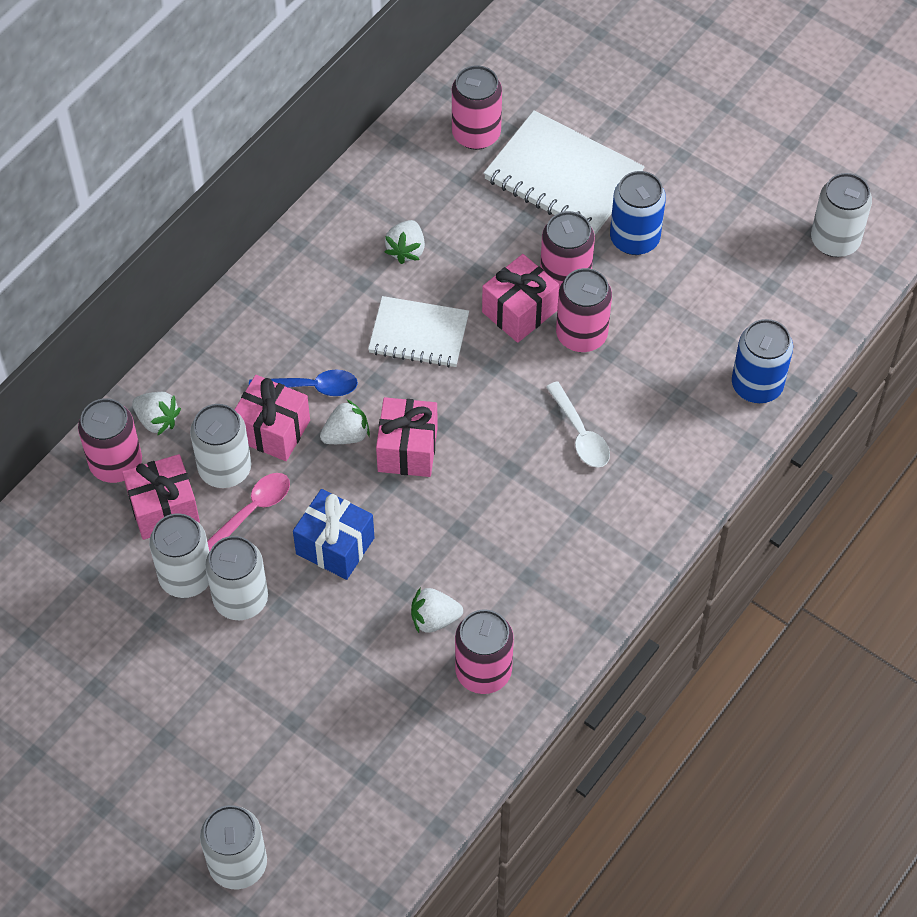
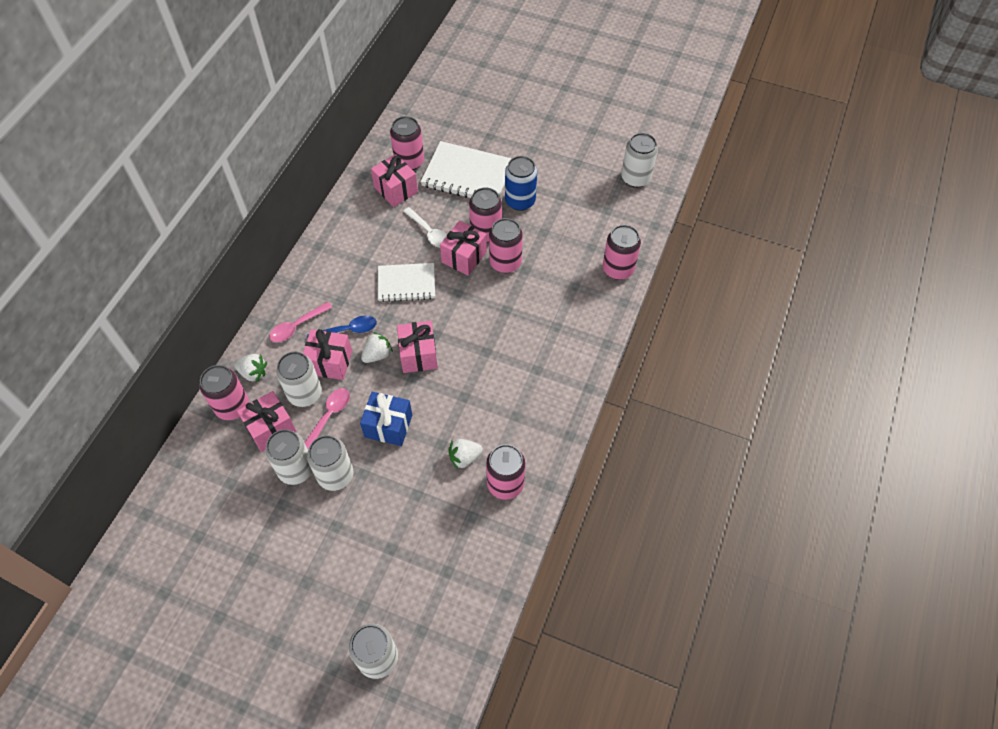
camera: 15 degrees left, 0 degrees up
white strawberry [385,220,425,264] -> none
white spoon [546,381,610,468] -> white spoon moved to [403,207,447,247]
blue can [732,319,793,403] -> pink can [603,225,641,280]
none -> pink spoon [269,302,332,342]
none -> pink gift [371,154,418,207]

